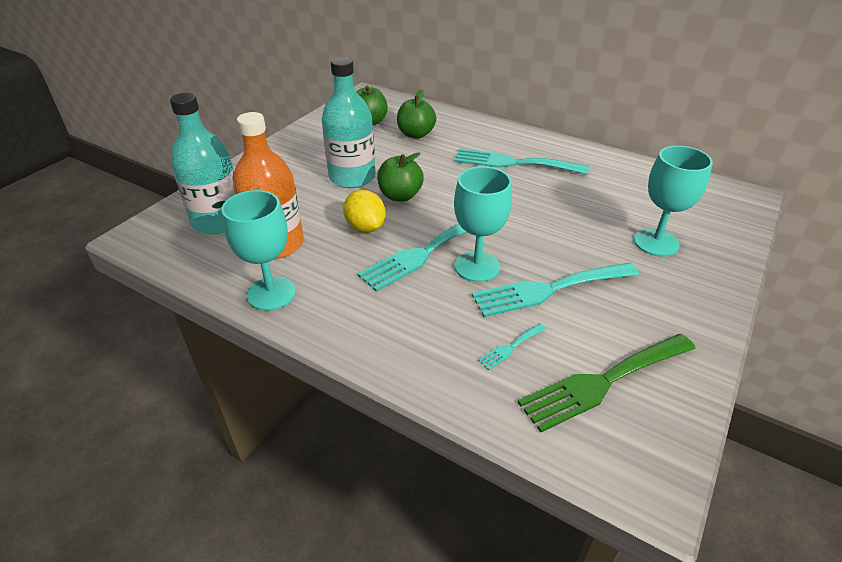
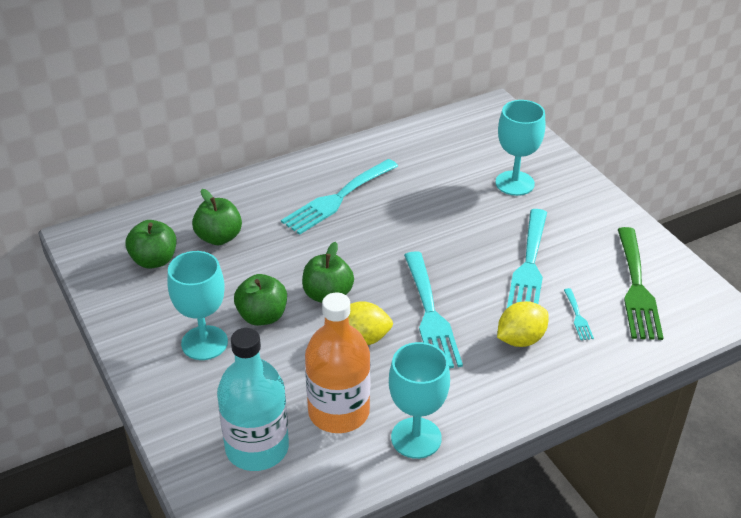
camera: 60 degrees left, 0 degrees up
turquoise bottle [322,57,375,188] -> green apple [234,274,287,326]
turquoise goblet [454,166,512,282] -> turquoise goblet moved to [167,251,228,360]
none -> yellow lemon [497,301,549,347]

